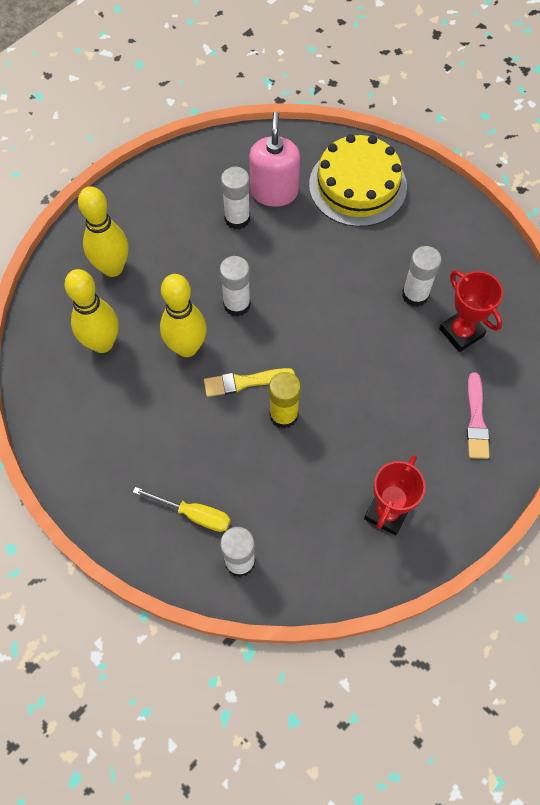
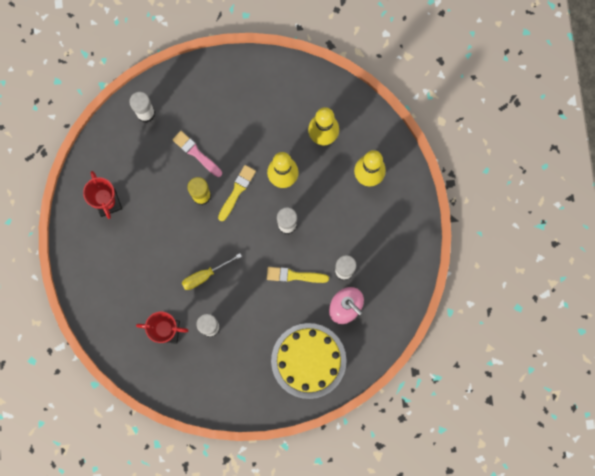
camera: 130 degrees right, 15 degrees up
yellow screwdriver [133,487,231,532] -> yellow screwdriver moved to [182,253,242,290]
pink brush [467,372,489,459] -> pink brush moved to [172,131,222,177]
none -> yellow brush [267,267,329,283]

